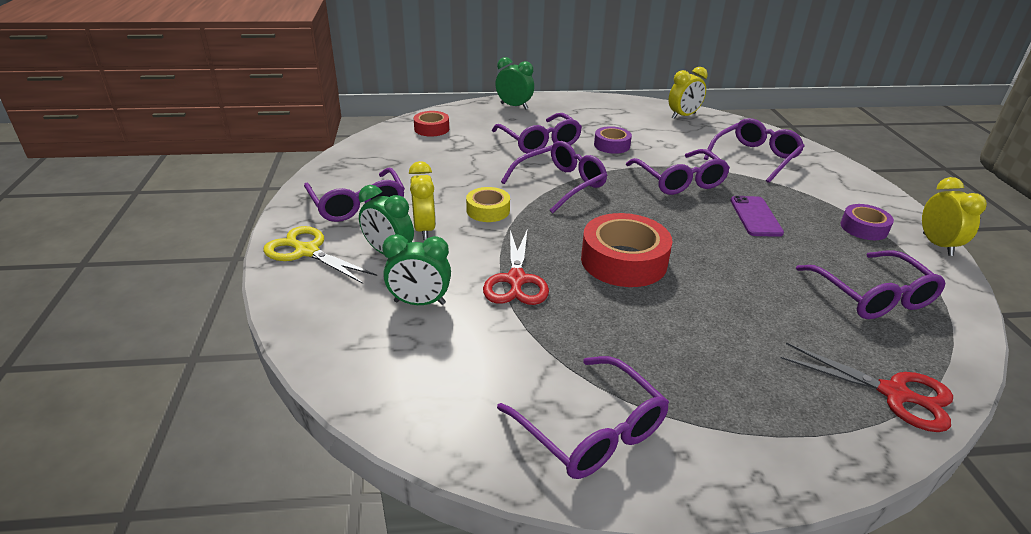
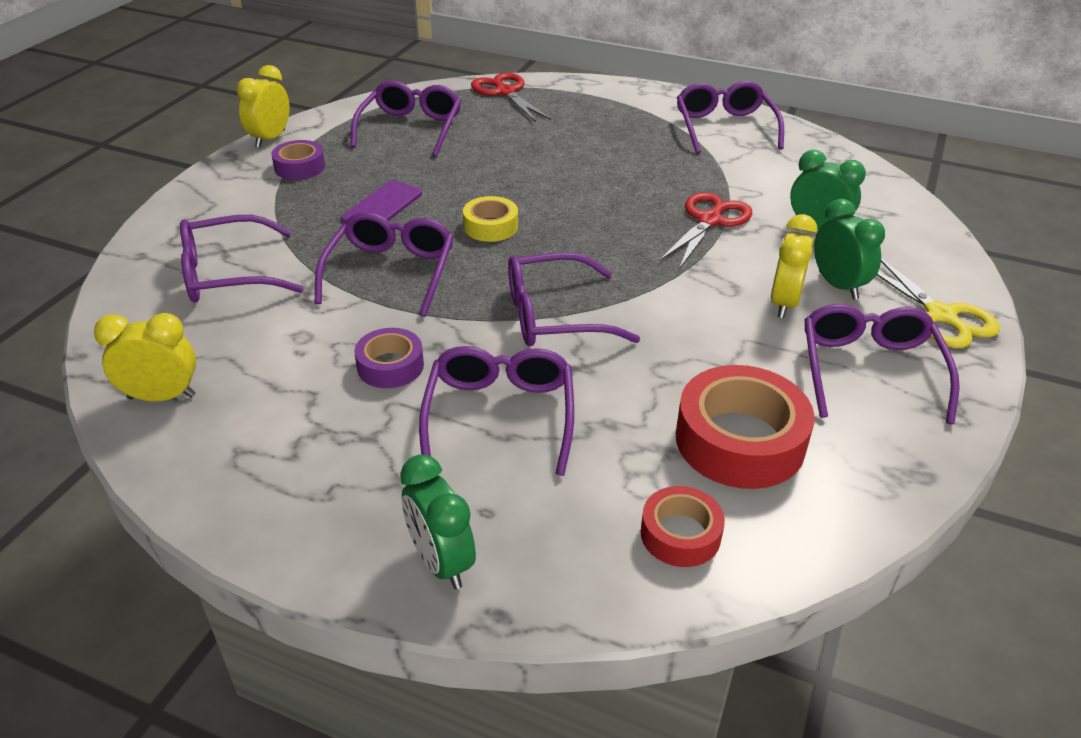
camera: 150 degrees left, 5 degrees up
yellow tape [466,187,510,222] -> yellow tape moved to [463,196,518,242]
red tape [581,213,672,287] -> red tape moved to [676,365,815,489]

